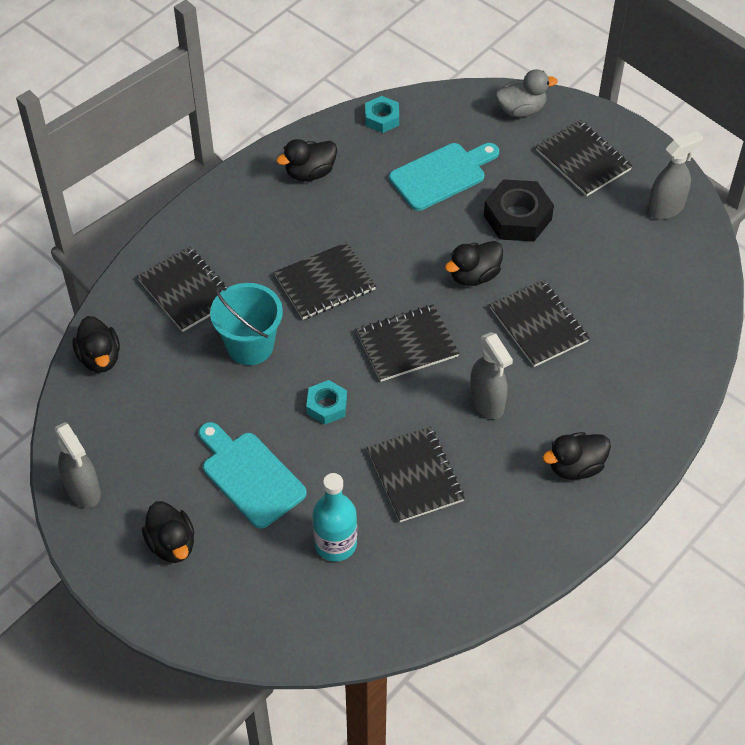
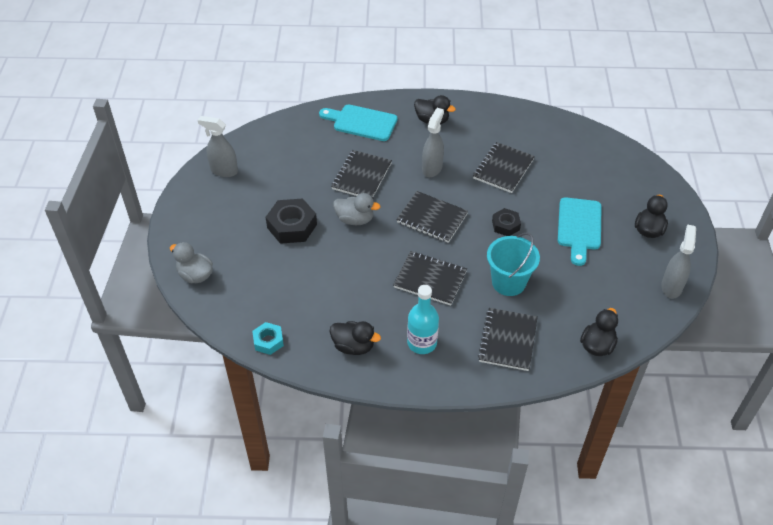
camera: 130 degrees left, 5 degrees down
turquoise nut [306,380,347,425] -> black nut [492,208,521,236]
turquoise bottle [313,473,357,562] -> turquoise bottle moved to [407,285,439,354]
turquoise cutting board [389,143,499,211] -> turquoise cutting board moved to [319,104,398,141]
black duck [445,241,503,286] -> grey duck [333,193,380,225]
black notebook [536,120,632,196] -> none

